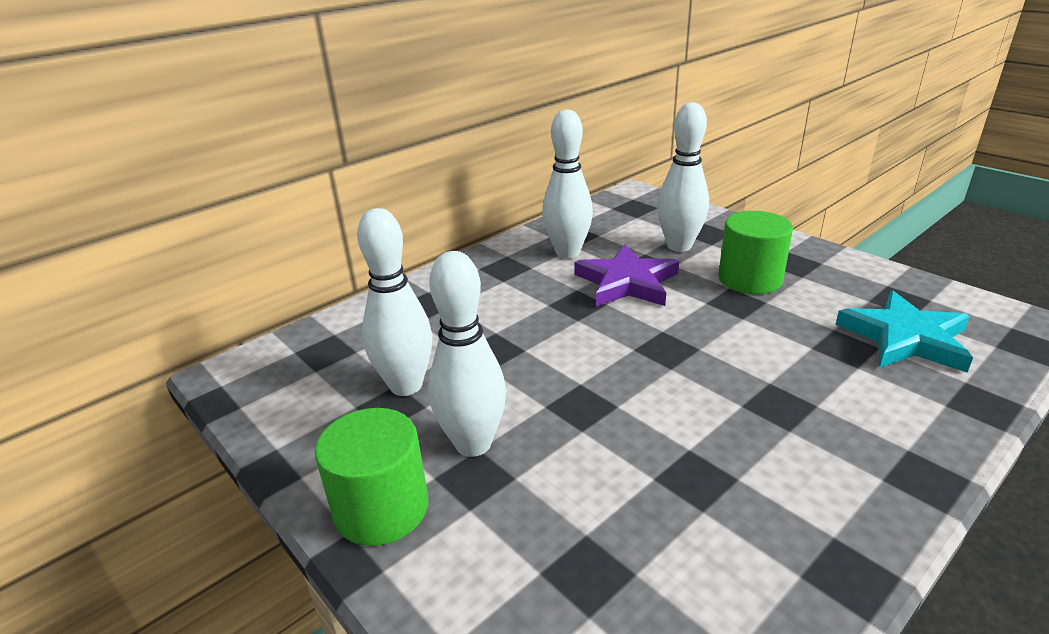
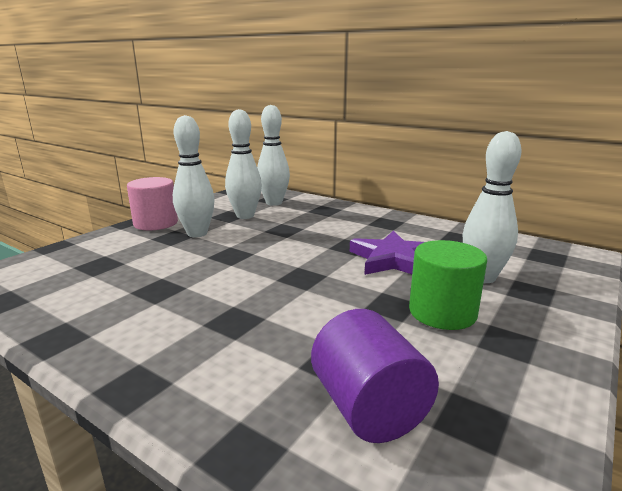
camera: 75 degrees right, 10 degrees down
green cylinder [315,408,428,546] -> pink cylinder [127,177,178,231]
white bowling pin [542,109,593,258] -> white bowling pin moved to [257,105,290,206]
turquoise star [835,291,973,372] -> purple cylinder [311,309,439,443]

